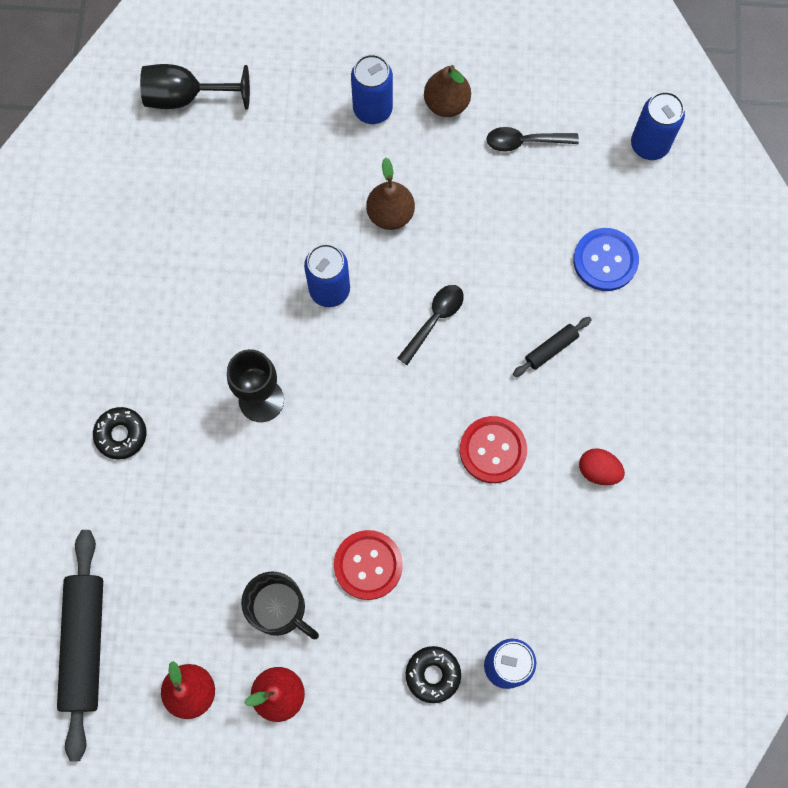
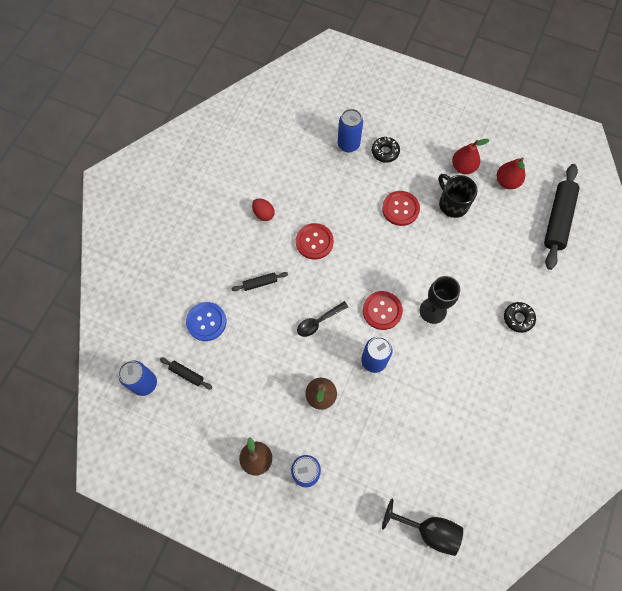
camera: 160 degrees left, 5 degrees down
black spoon [486,127,579,152] -> none
none -> black rolling pin [160,358,213,389]
none -> red button [363,291,403,330]

